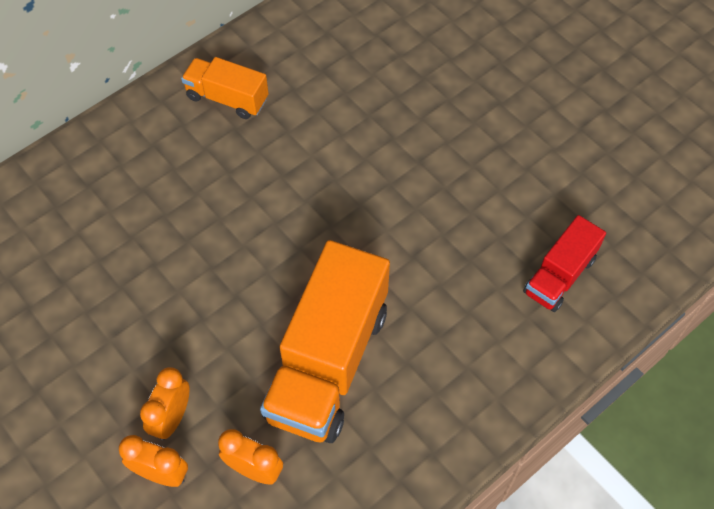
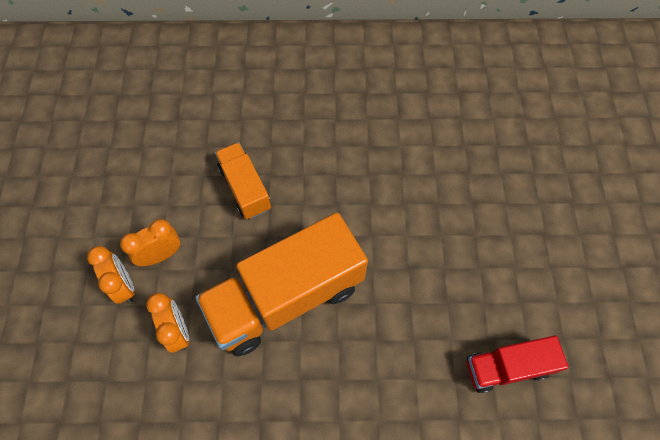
camera: 40 degrees right, 5 degrees up
orange truck [181,57,269,119] -> orange truck moved to [215,142,271,219]

